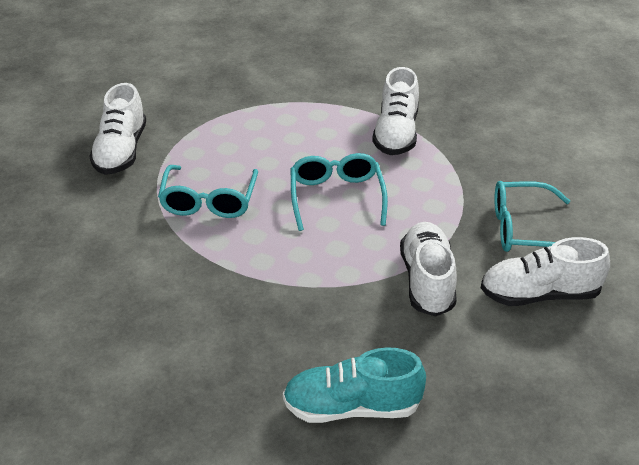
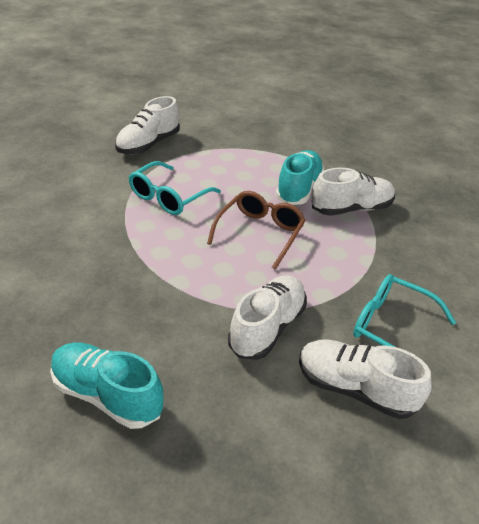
camera: 30 degrees right, 0 degrees up
turquoise glasses [291,153,388,231] -> brown glasses [207,191,306,270]
white shoe [372,67,419,155] -> white shoe turned 150 degrees counterclockwise [311,168,395,216]
none -> turquoise shoe [276,150,325,205]

